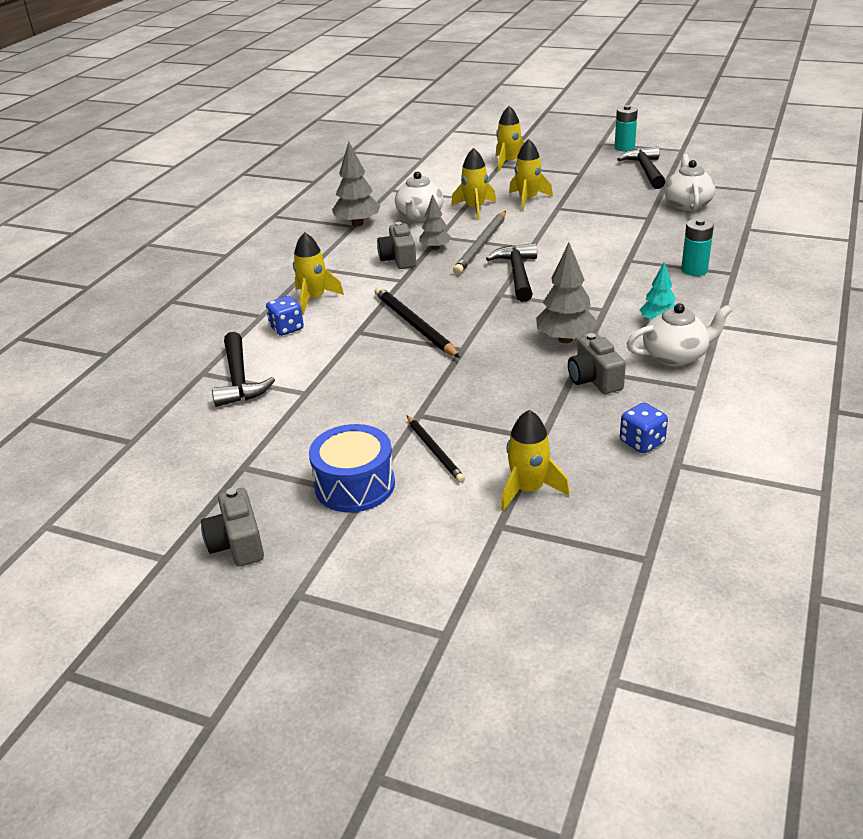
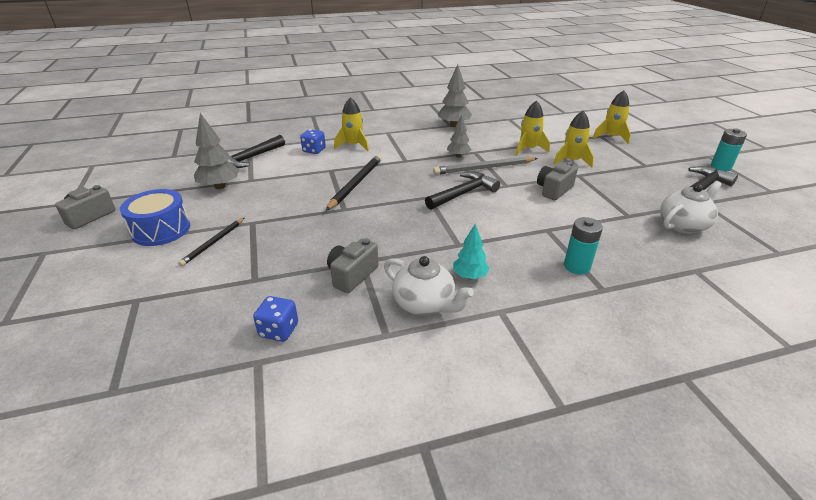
camera: 50 degrees right, 0 degrees up
grey camera [377,222,416,269] -> grey camera moved to [537,162,578,200]
white teapot [395,171,444,221] -> none
yellow rocket [501,410,570,512] -> none
grey tree [536,243,598,343] -> grey tree moved to [194,113,239,189]

